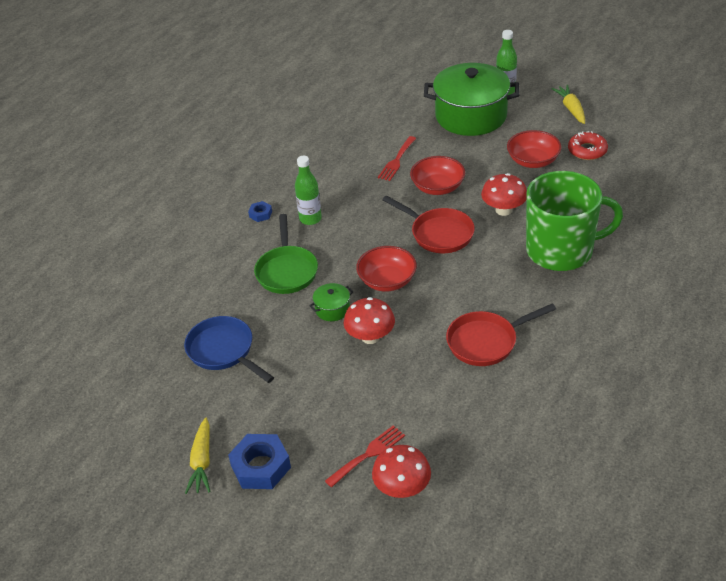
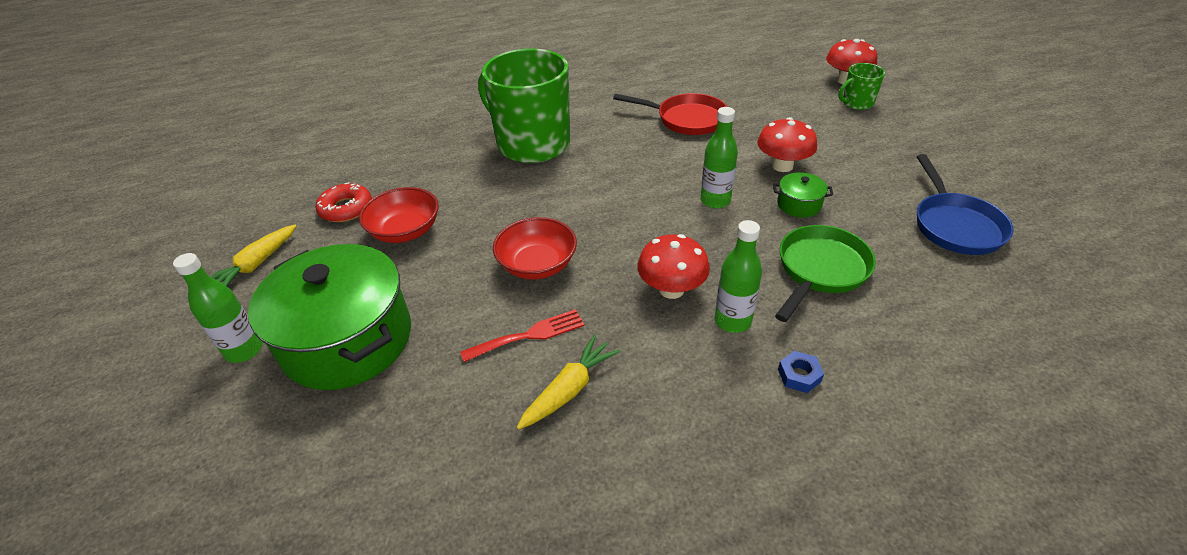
camera: 140 degrees left, 0 degrees up
yellow carrot [185,418,210,494] -> yellow carrot moved to [517,335,620,430]
blue nut [228,434,291,489] -> none
red fork [325,425,405,487] -> green mug [838,63,885,110]
red bowl [356,246,417,292] -> green bottle [701,107,738,208]
red pan [382,196,475,253] -> none
red mushroom [481,173,527,216] -> red mushroom moved to [637,234,710,299]

